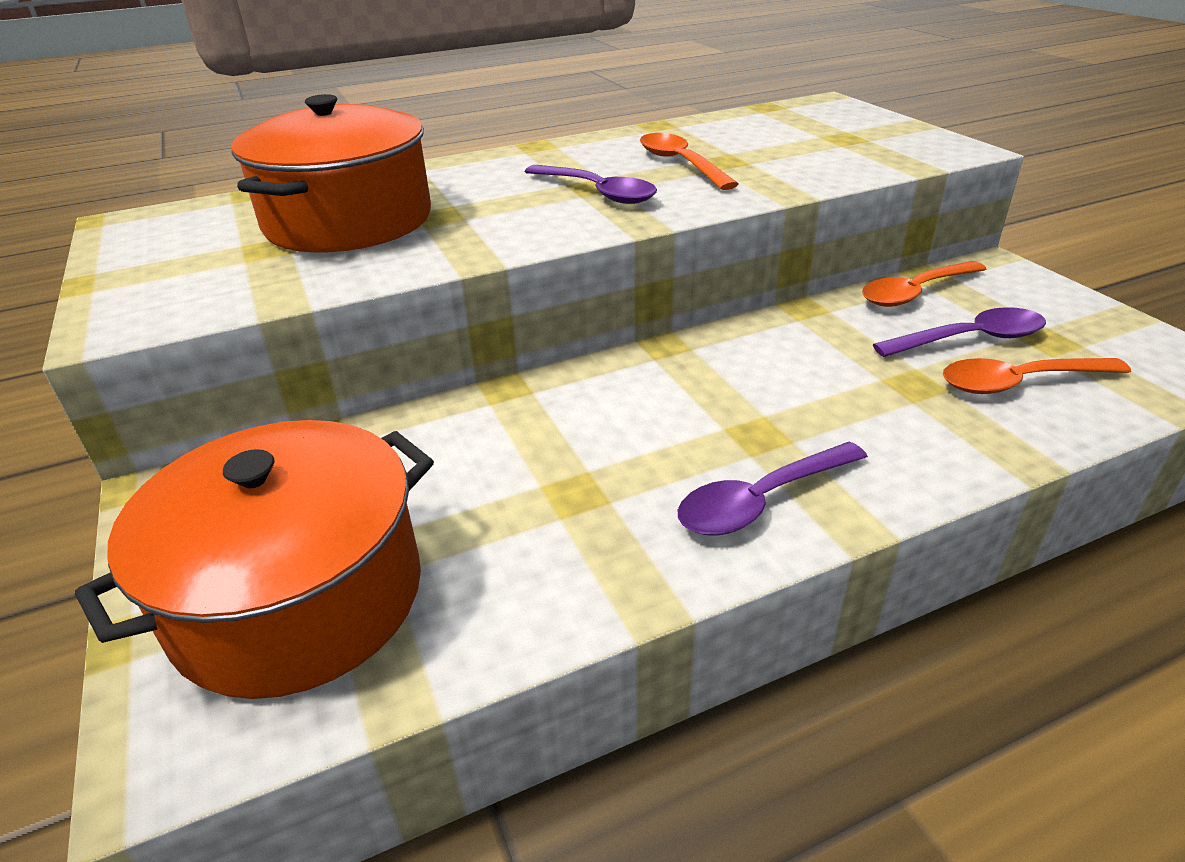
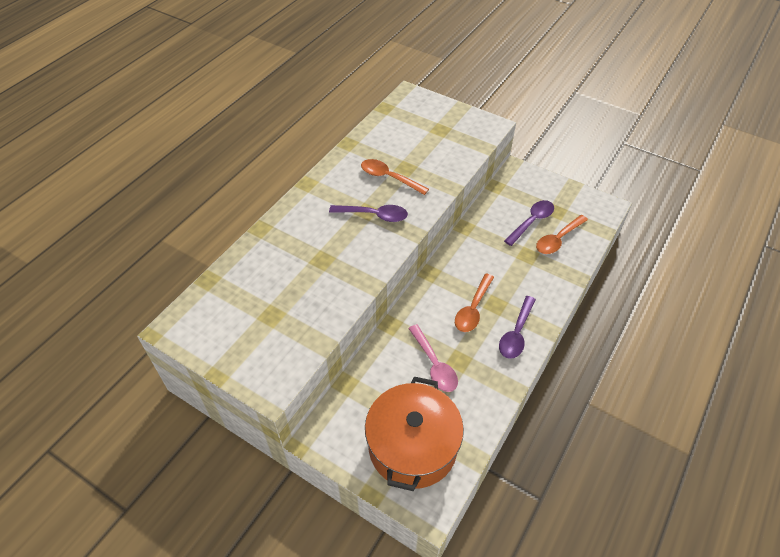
camera: 35 degrees left, 15 degrees up
orange pot [231,94,431,253] -> none
orange spoon [862,261,986,307] -> orange spoon moved to [455,274,494,332]
none -> pink spoon [408,324,458,392]

